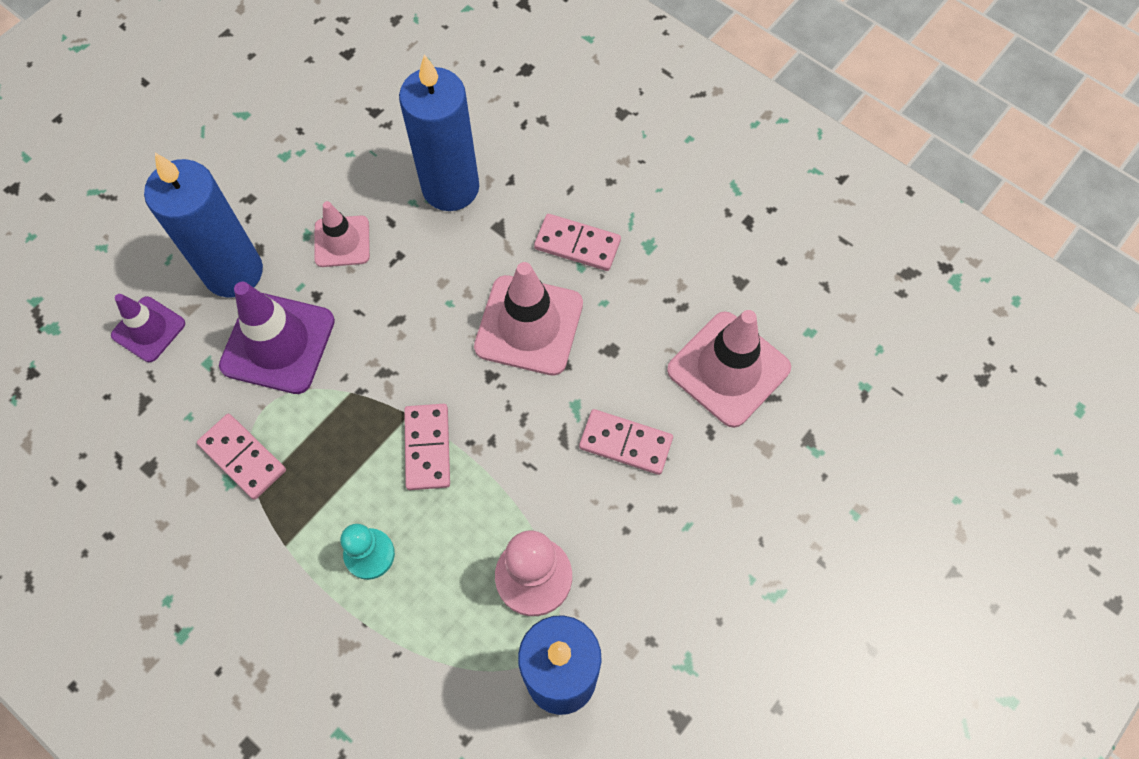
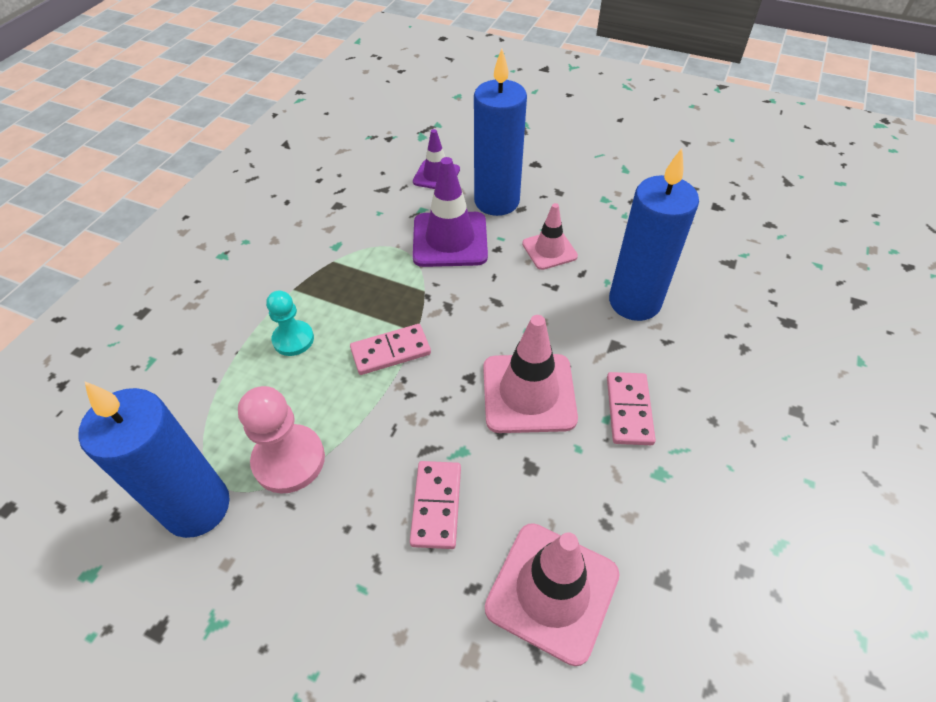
camera: 75 degrees right, 15 degrees down
pink domino [197,414,286,500] -> none

